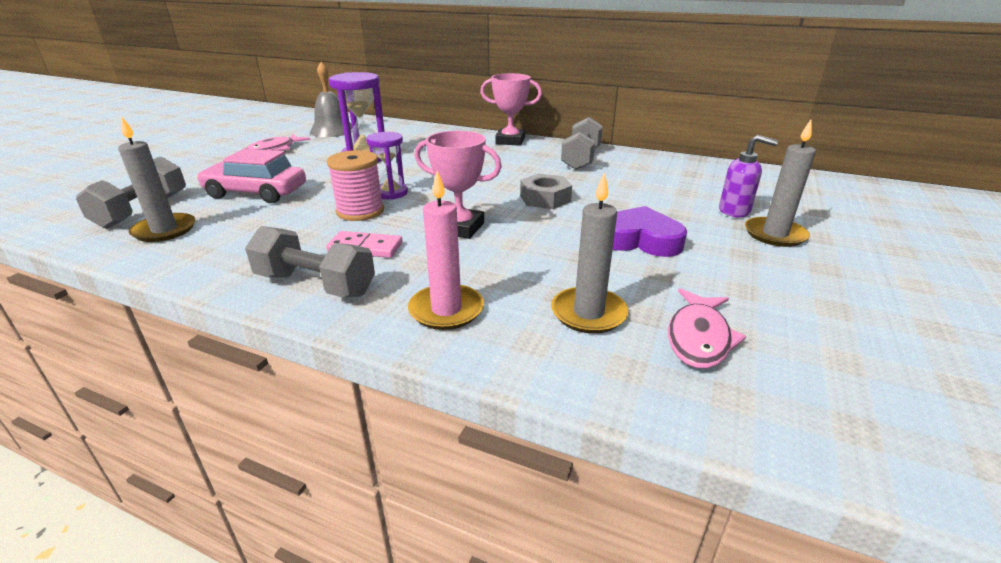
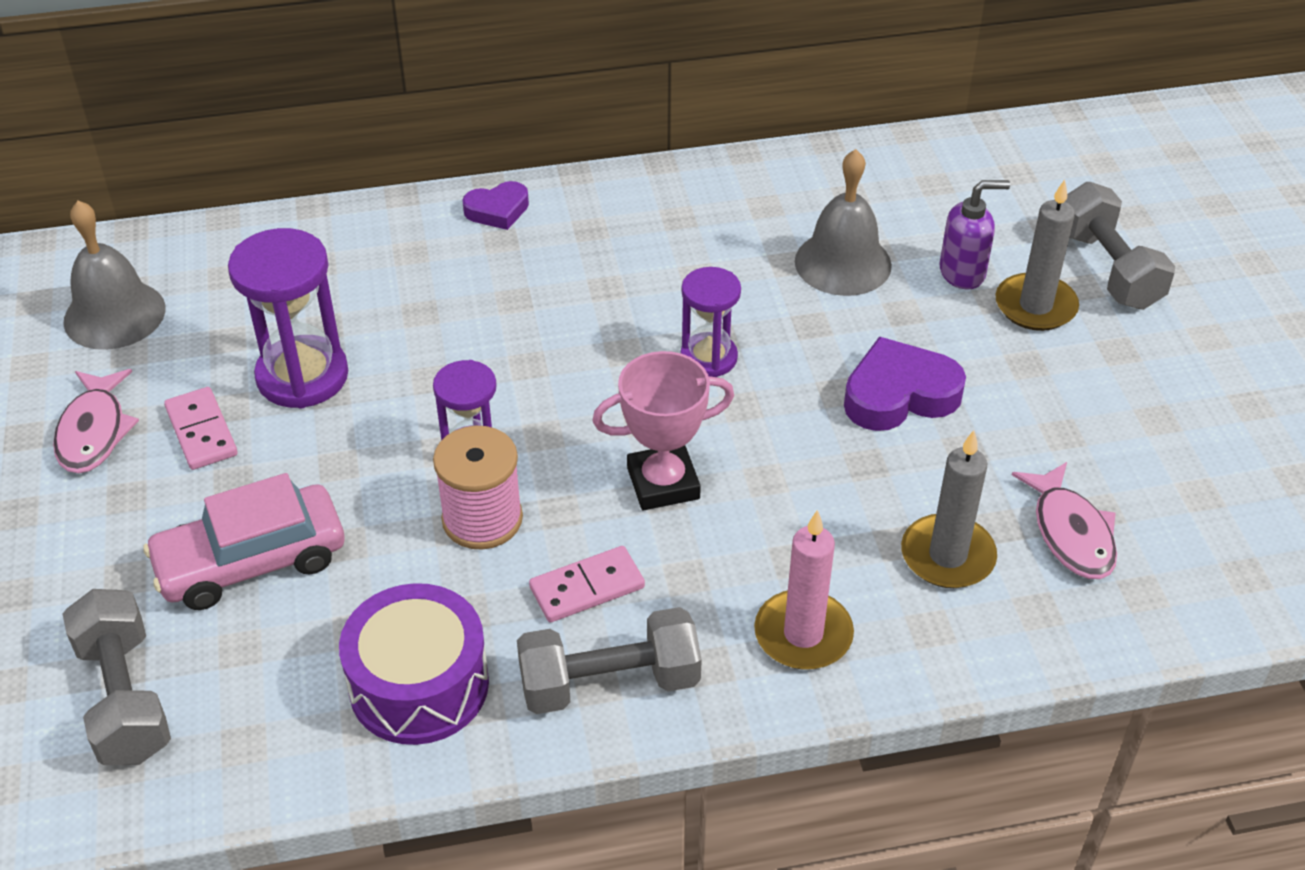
camera: 35 degrees left, 15 degrees up
grey candle [118,116,195,242] -> none
pink trophy [480,73,542,146] -> purple heart [462,181,529,230]
grey nut [520,174,572,209] -> purple hourglass [680,267,741,377]
grey dumbbell [561,117,603,170] -> grey dumbbell moved to [1065,182,1175,310]
none -> pink domino [164,387,238,470]
none -> purple drum [339,583,489,745]
none -> grey bell [795,149,892,296]

